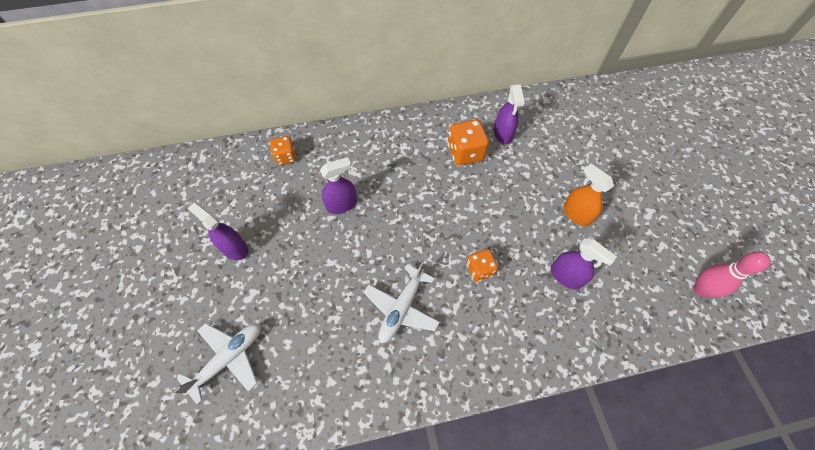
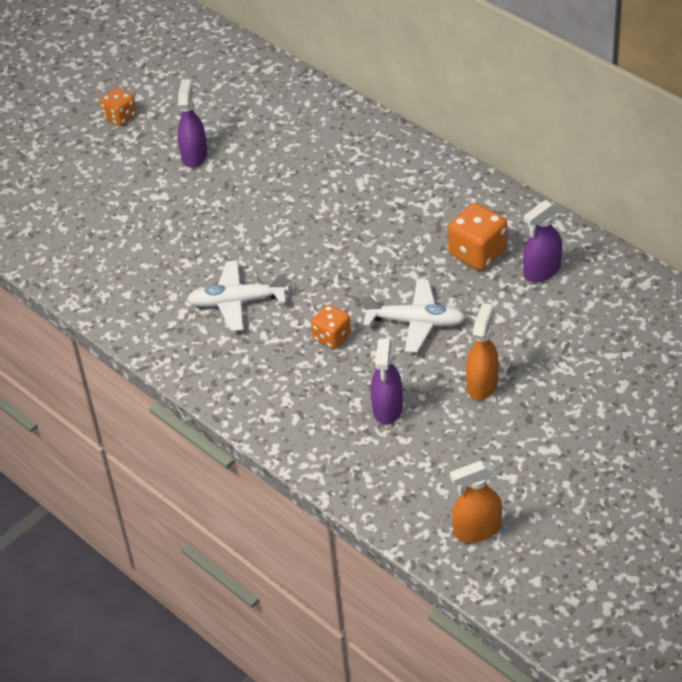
camera: 60 degrees right, 15 degrees down
white plane [173,323,261,405] -> white plane moved to [361,279,466,353]
orange dice [270,136,296,165] -> orange dice moved to [100,88,136,126]
purple spray bottle [320,157,357,214] -> none
pink bowling pin [693,252,771,297] -> orange spray bottle [450,461,502,542]

